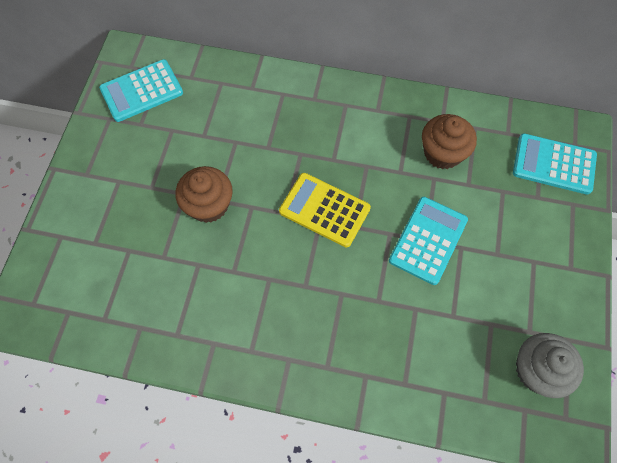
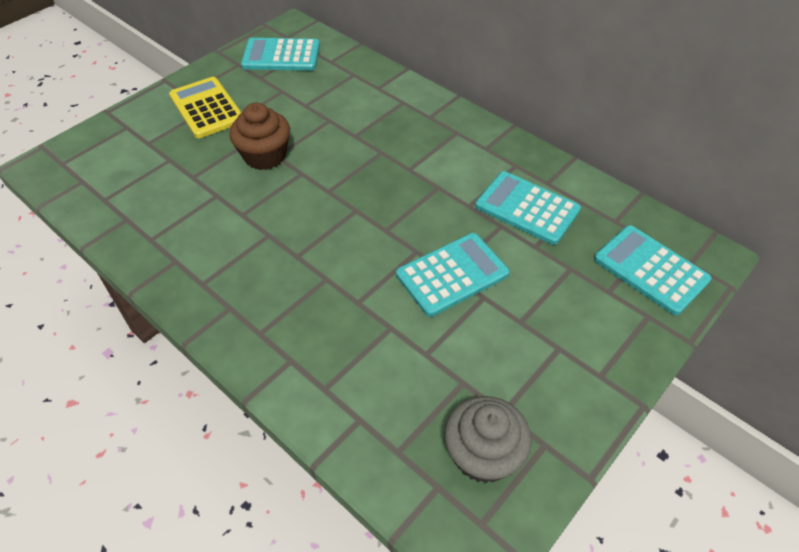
camera: 30 degrees right, 15 degrees down
yellow calculator [279,173,371,247] -> yellow calculator moved to [169,77,242,138]
brown cupcake [422,114,477,169] -> turquoise calculator [475,171,581,245]

